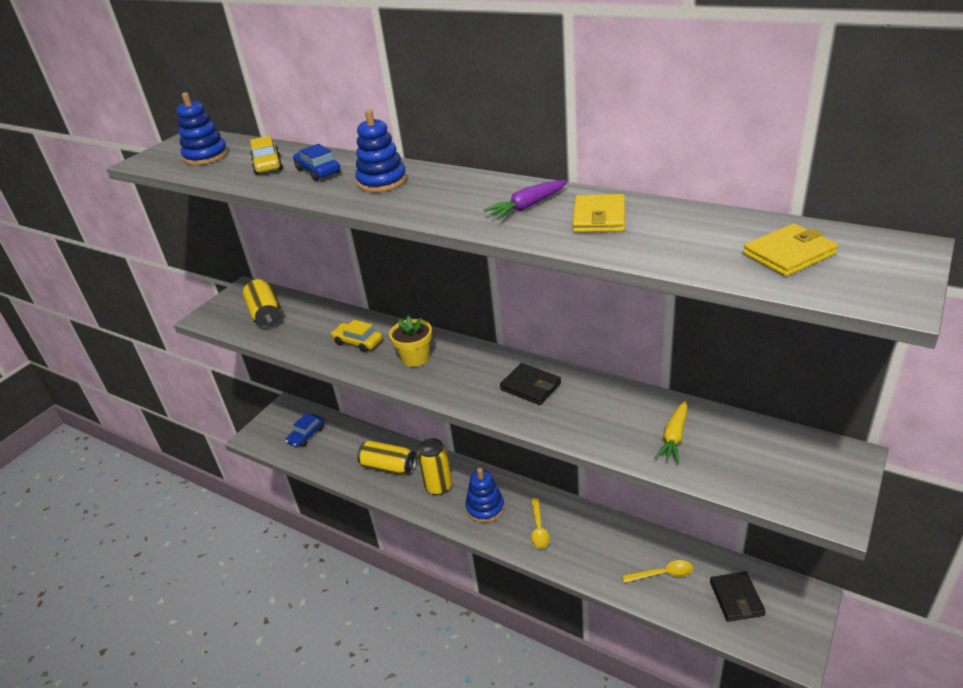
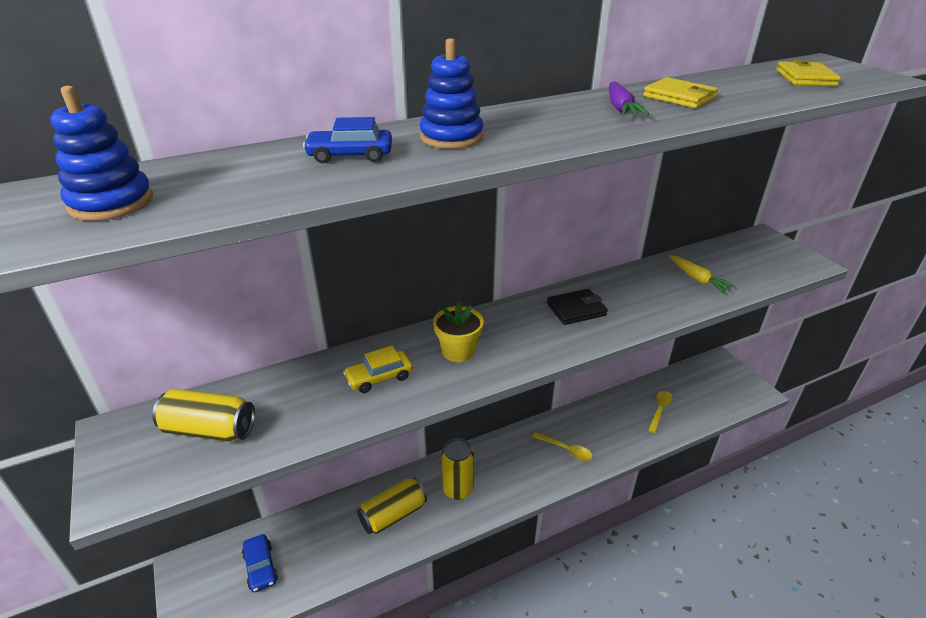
camera: 60 degrees left, 0 degrees up
yellow car [250,136,283,175] -> none
blue stacking toy [465,468,504,523] -> none
black wallet [710,571,766,622] -> none

